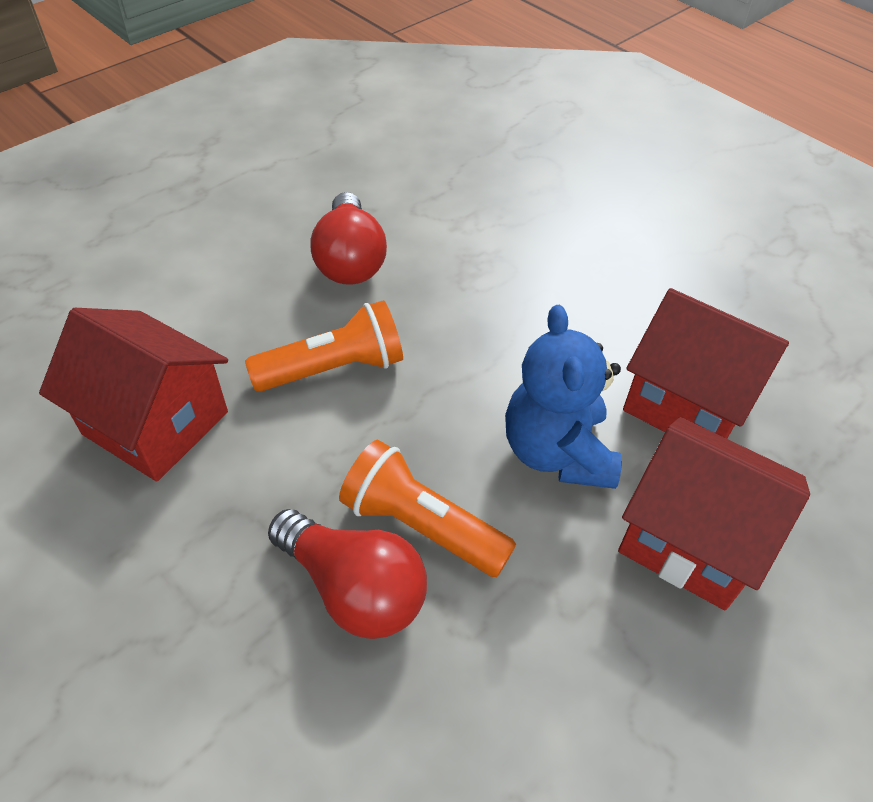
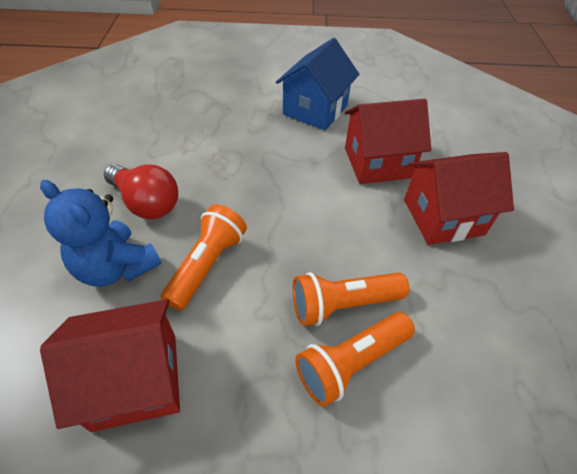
camera: 45 degrees left, 0 degrees up
red light bulb [268,509,427,639] -> orange flashlight [295,312,415,407]
blue teddy bear [505,305,622,489] -> blue teddy bear moved to [40,180,162,287]
none -> blue house [276,38,359,131]

